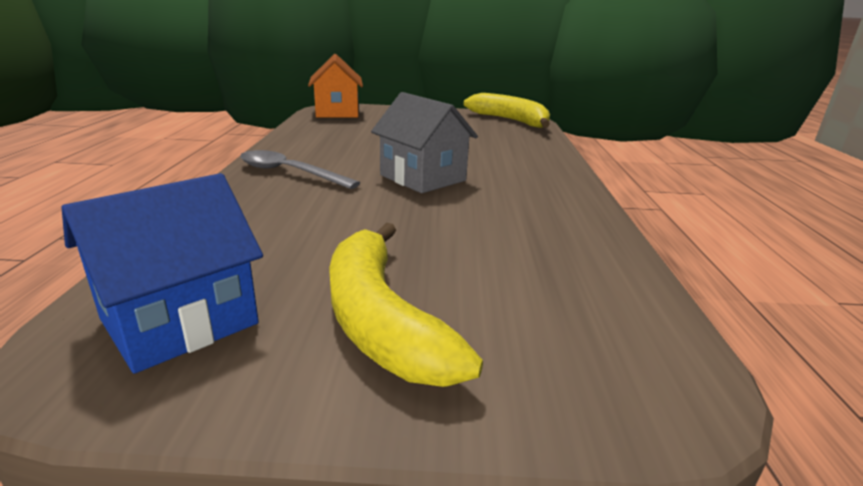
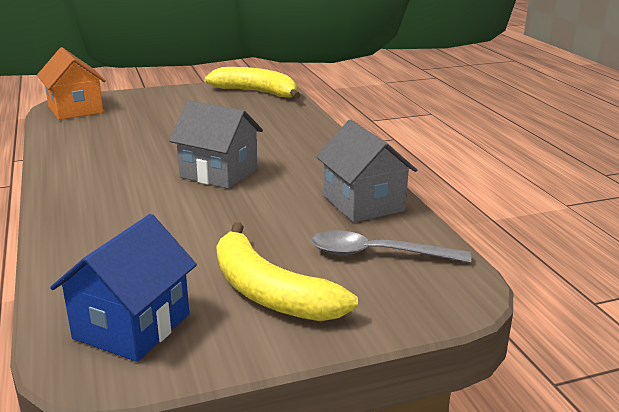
camera: 20 degrees left, 0 degrees up
grey spoon [240,150,360,189] -> grey spoon moved to [311,231,471,263]
none -> grey house [316,120,417,222]

